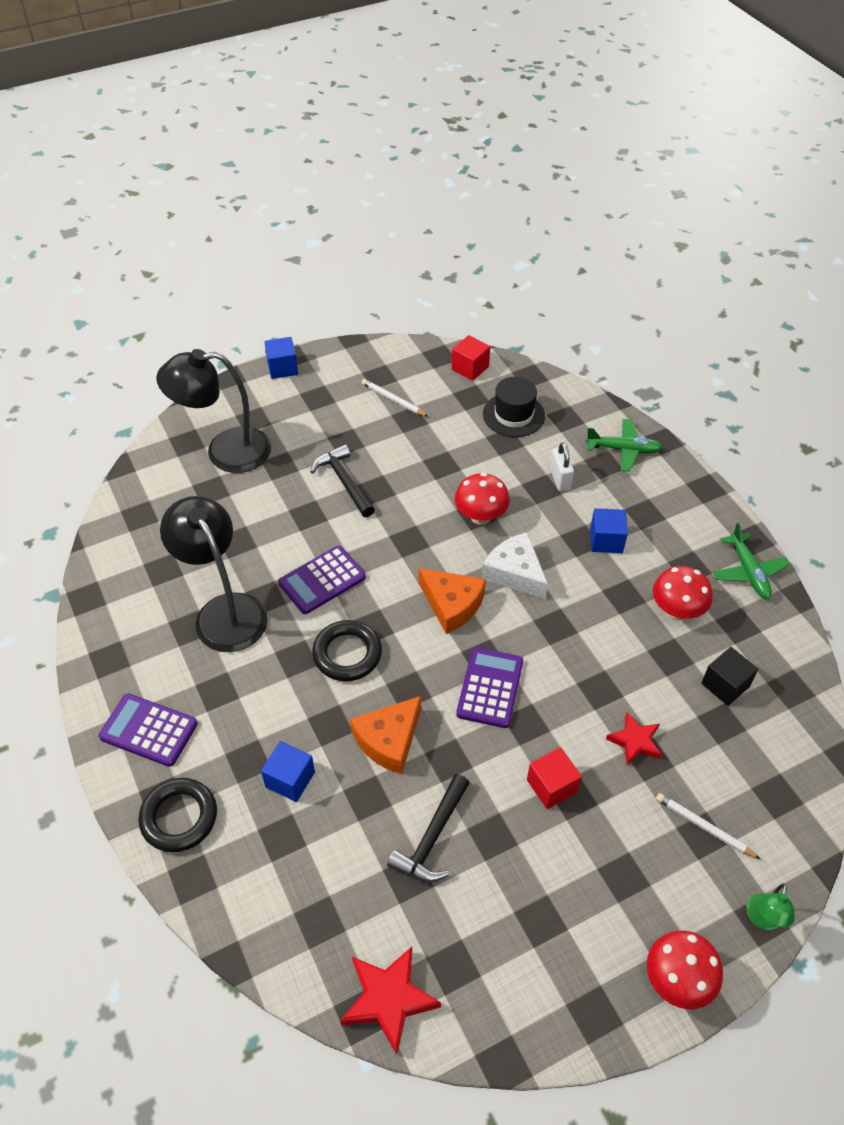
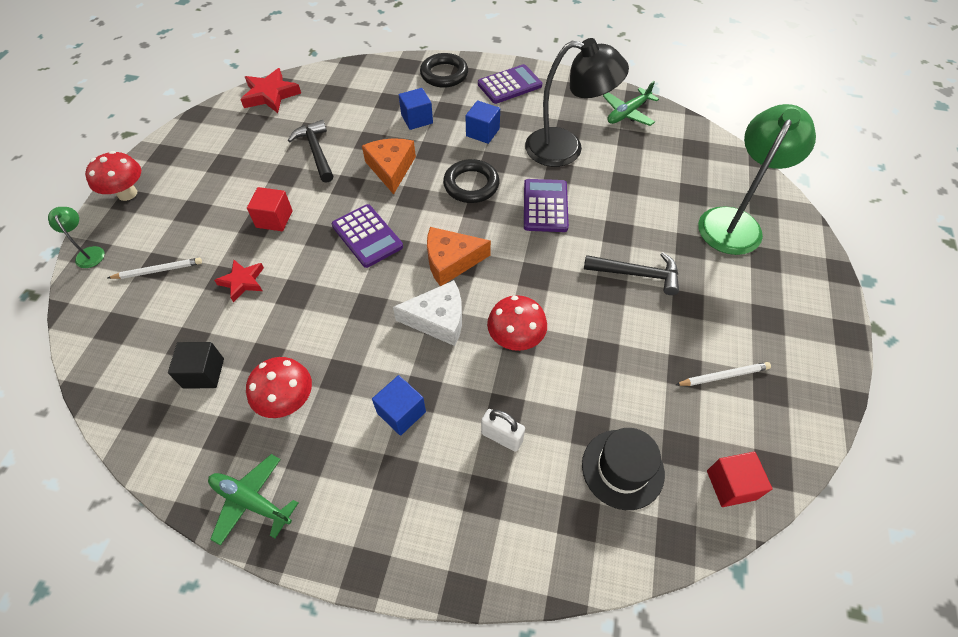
camera: 130 degrees right, 5 degrees up
black lamp [156,349,271,473] -> green lamp [698,104,816,255]
blue cube [264,337,298,379] -> blue cube moved to [466,100,500,144]
green plane [586,419,663,472] -> green plane moved to [603,81,659,126]

